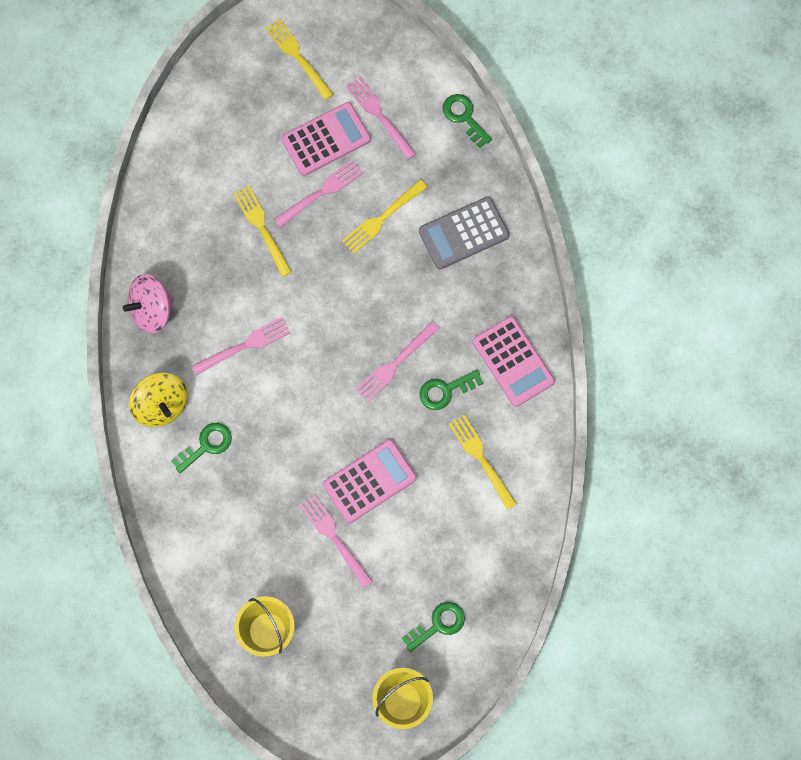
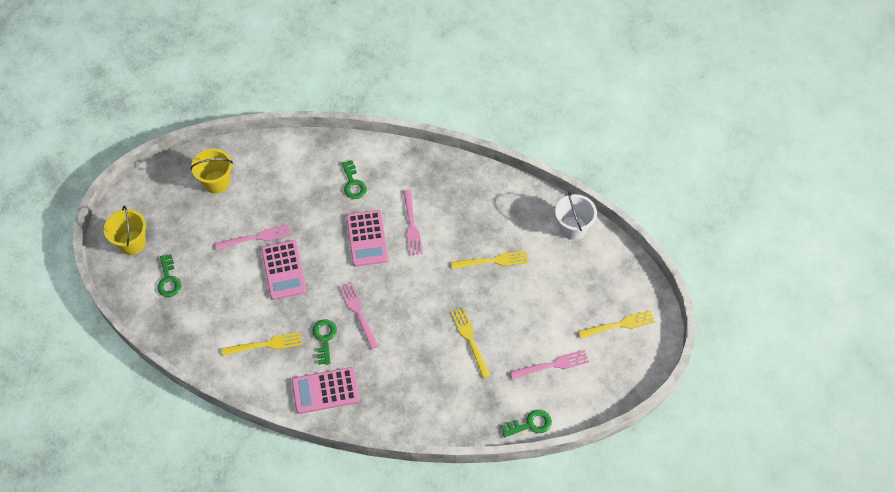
camera: 110 degrees right, 15 degrees down
pink spinning top [123,274,174,334] -> none
yellow spinning top [129,373,188,427] -> none
pink fork [274,159,363,228] -> none
pink calculator [281,102,371,176] -> pink calculator moved to [346,210,388,267]
grey calculator [419,196,510,269] -> none
none -> white bucket [555,192,597,240]

